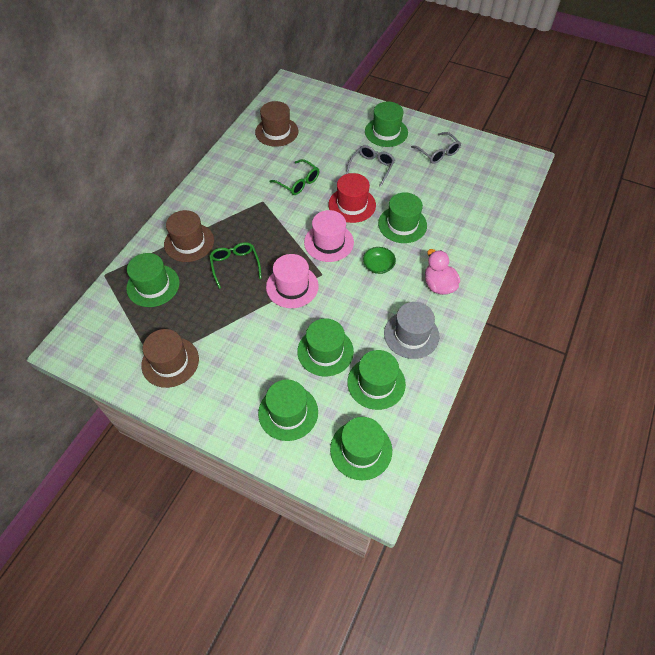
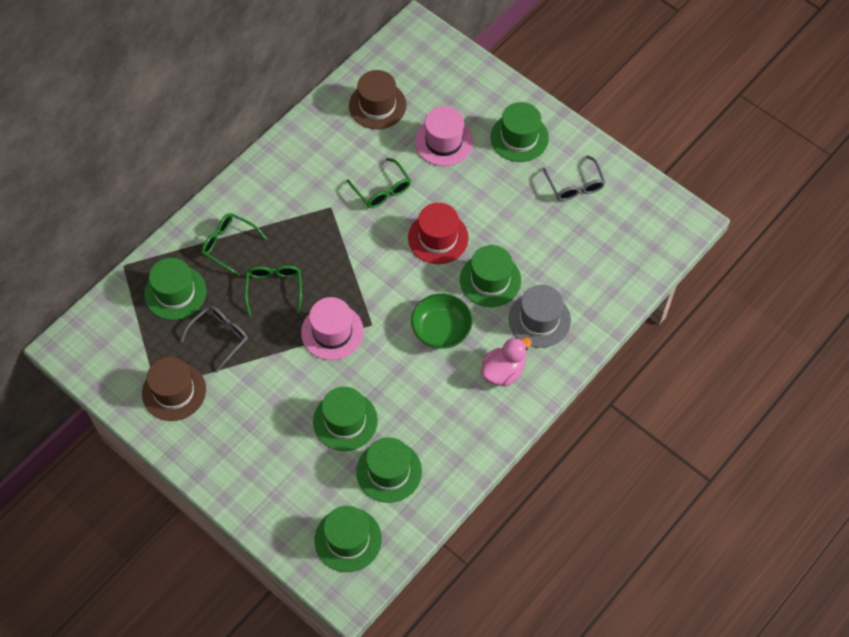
camera: 15 degrees right, 5 degrees up
brown hat [164,210,214,262] -> green glasses [202,213,267,276]
green hat [258,379,318,441] -> none
pink hat [304,210,354,262] -> pink hat moved to [415,106,473,166]
grey glasses [346,145,395,187] -> grey glasses moved to [180,305,248,372]
green bowl [363,247,396,274] -> green bowl [411,293,472,349], size x1.54
grey hat [384,302,440,359] -> grey hat moved to [508,285,571,348]
pink duck [425,249,460,295] -> pink duck turned 60 degrees clockwise [481,337,532,387]

